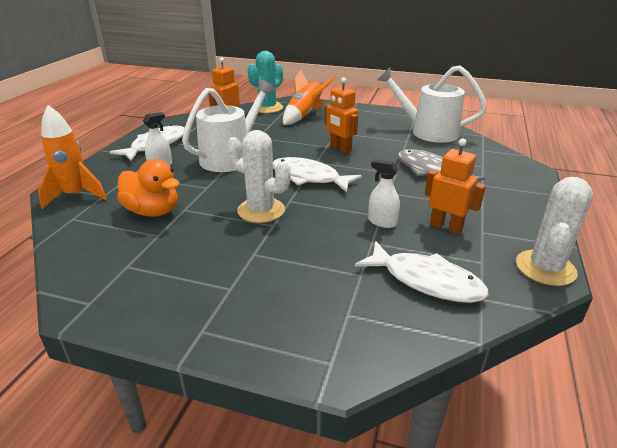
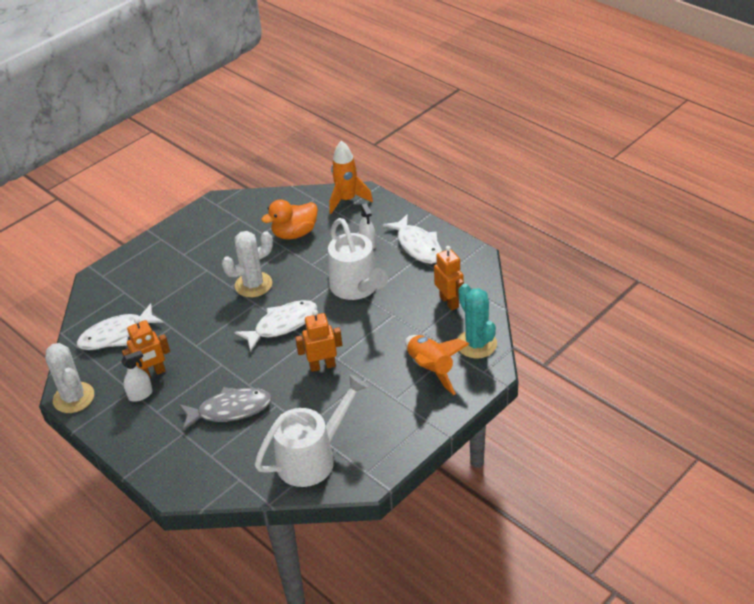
camera: 120 degrees right, 10 degrees up
white spray bottle [368,159,400,228] -> white spray bottle moved to [121,350,153,402]

